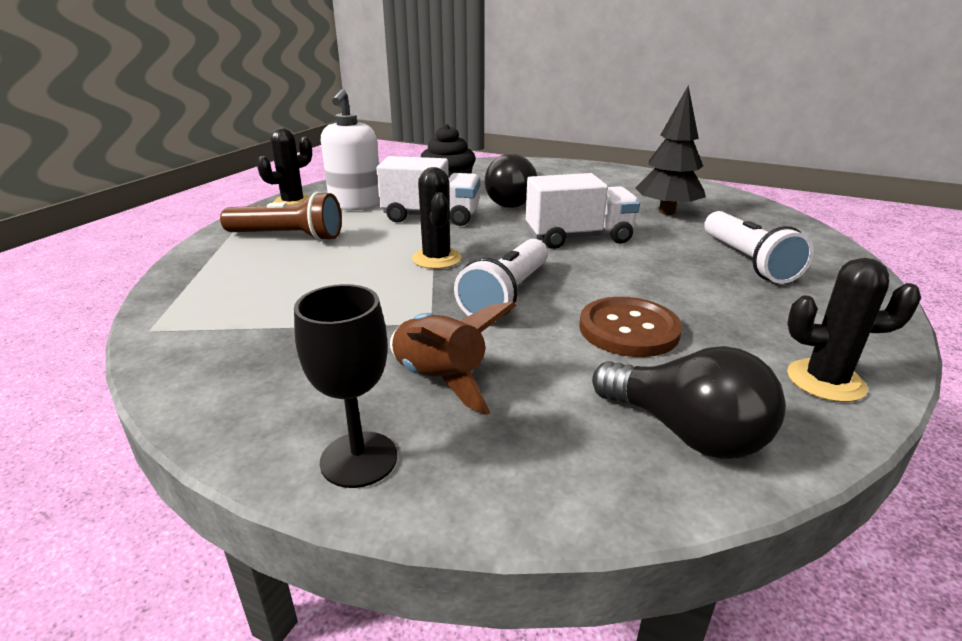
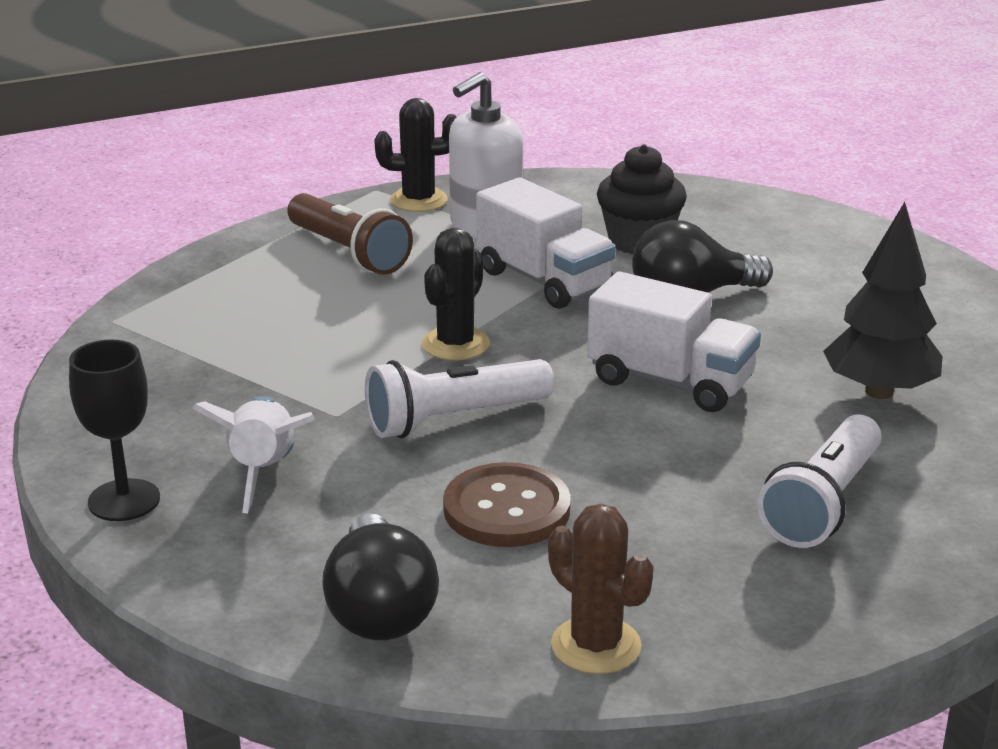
camera: 40 degrees right, 0 degrees up
brown rocket [390,302,517,415] -> white rocket [192,396,314,513]
black cactus [787,258,921,402] -> brown cactus [548,504,654,674]

